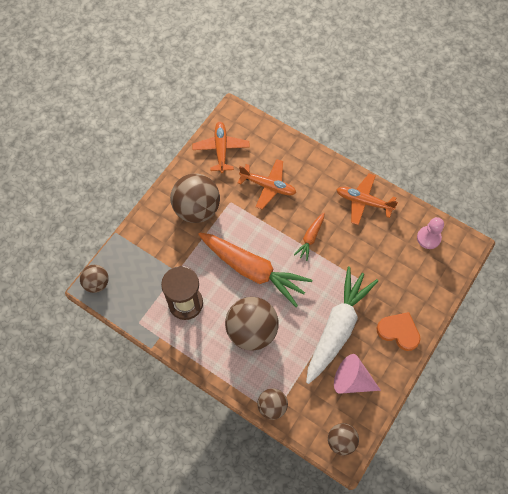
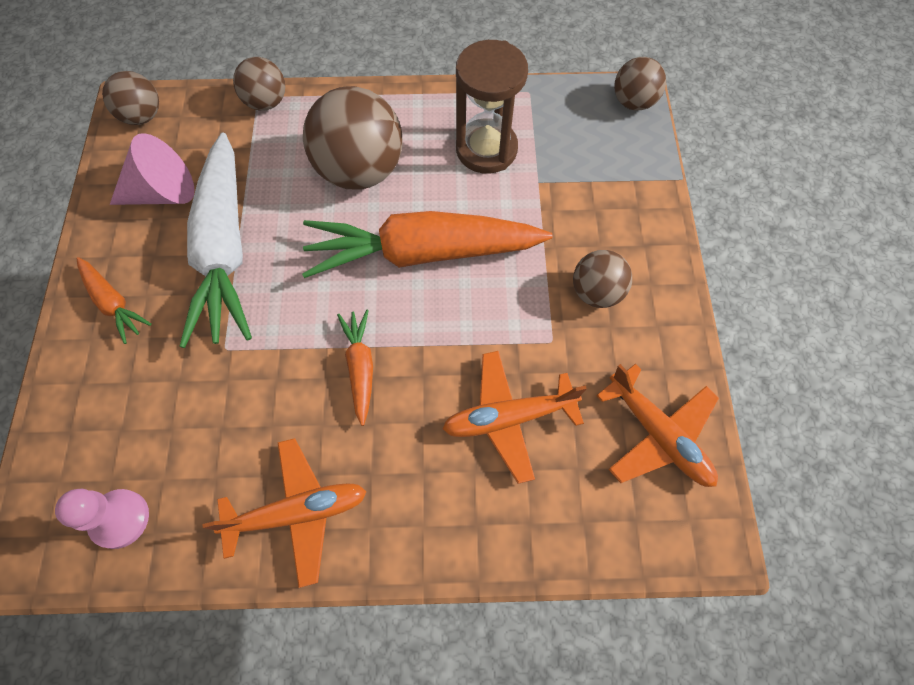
camera: 145 degrees right, 0 degrees up
brown ball [170,173,220,223] -> brown ball [573,250,632,308], size x0.55
orange heart [376,312,421,351] -> orange carrot [76,257,152,344]

